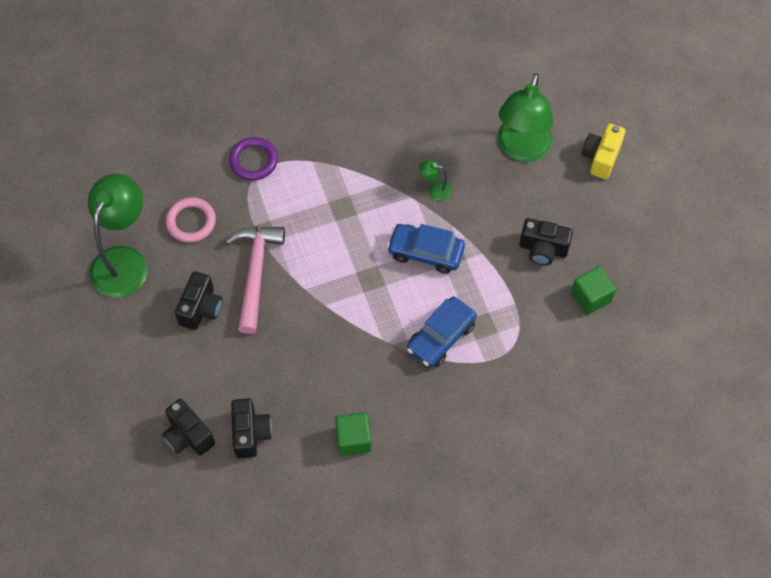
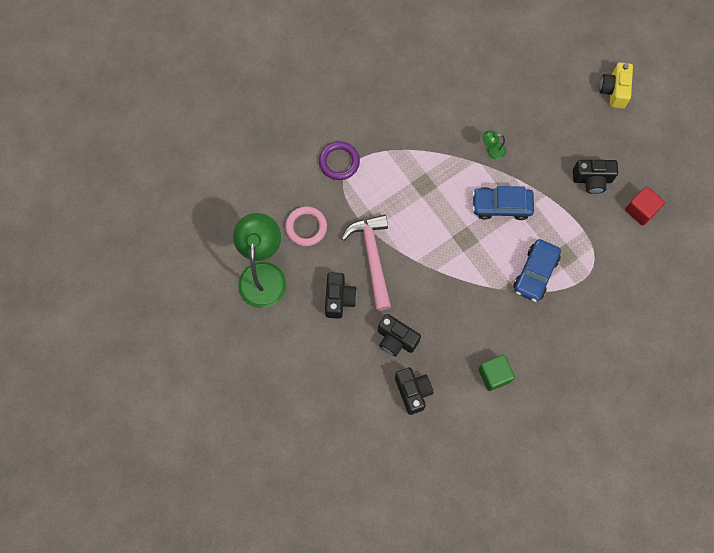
camera: 15 degrees left, 10 degrees up
black camera [162,399,215,456] -> black camera moved to [378,314,421,356]
green lamp [498,73,553,162] -> none
green cube [571,267,616,314] -> red cube [625,186,665,226]

